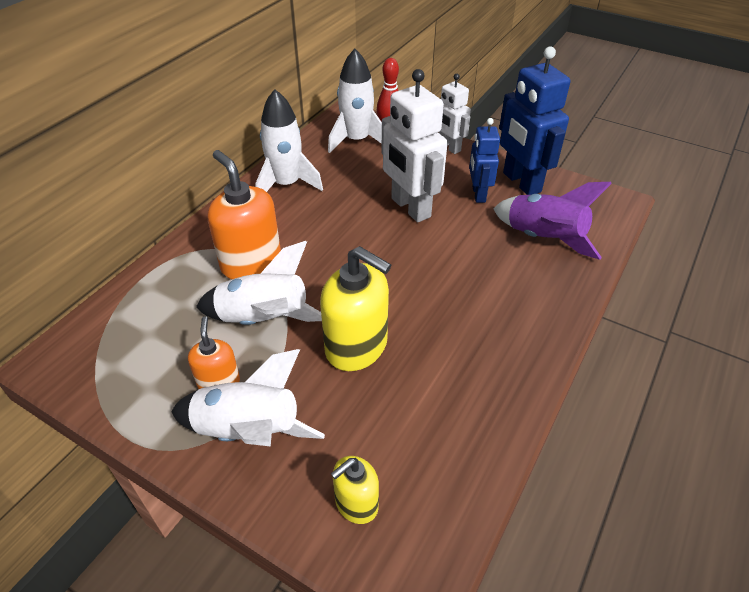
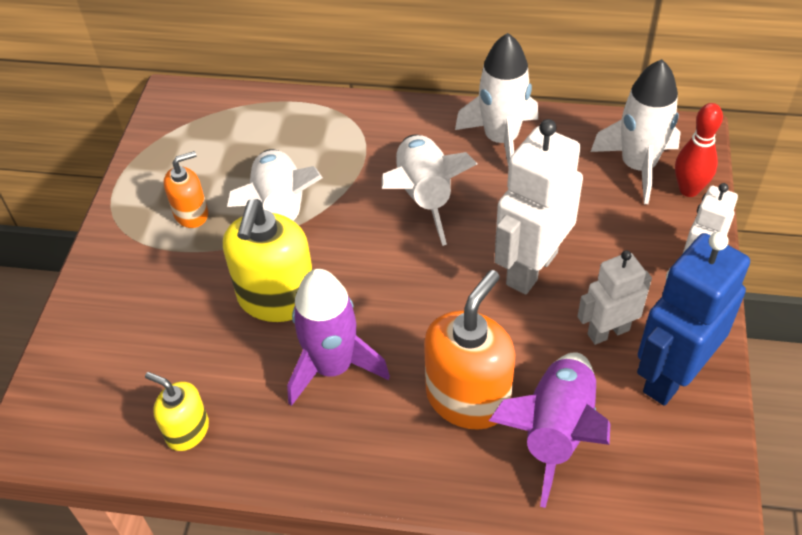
camera: 70 degrees right, 5 degrees up
white rocket [171,349,325,447] -> white rocket moved to [382,134,477,246]
orange soap dispenser [208,150,281,279] -> orange soap dispenser moved to [424,270,515,430]
yellow soap dispenser [331,456,379,524] -> yellow soap dispenser moved to [145,372,209,451]
blue robot [469,118,500,203] -> white robot [577,250,652,345]
none -> purple rocket [287,269,390,406]

